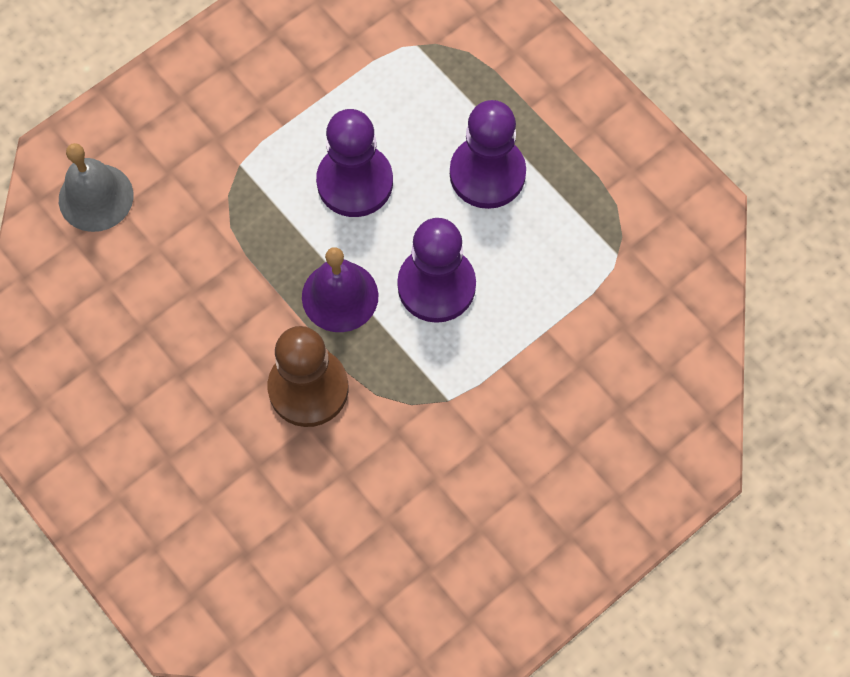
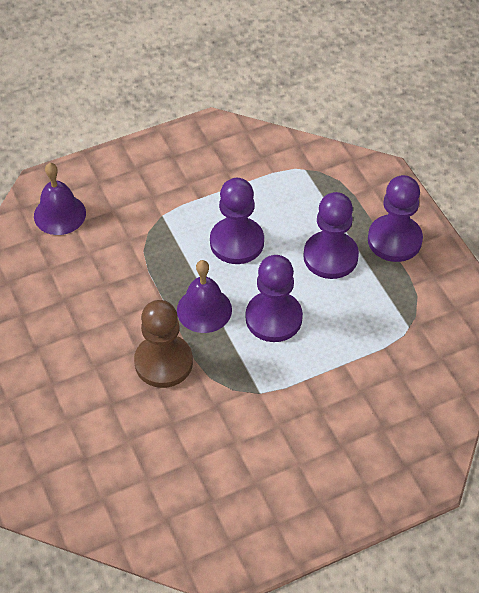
camera: 15 degrees right, 15 degrees down
grey bell [59,143,133,232] -> purple bell [34,163,86,235]
none -> purple pawn [368,175,423,262]

